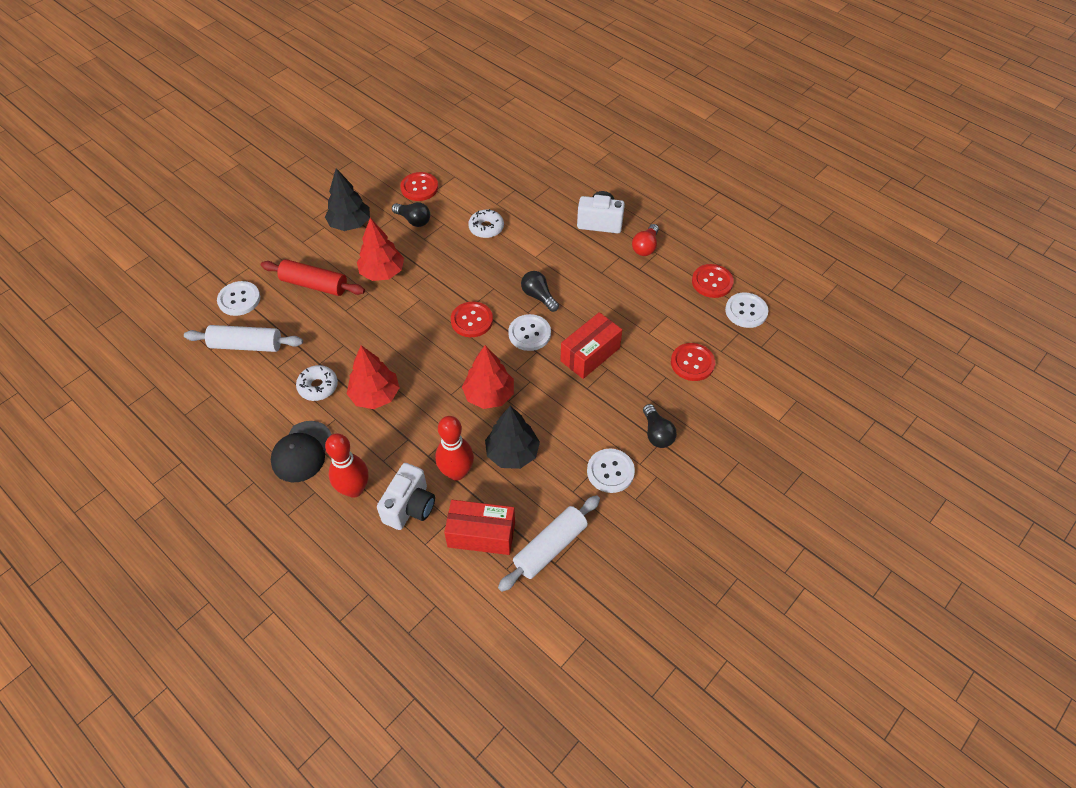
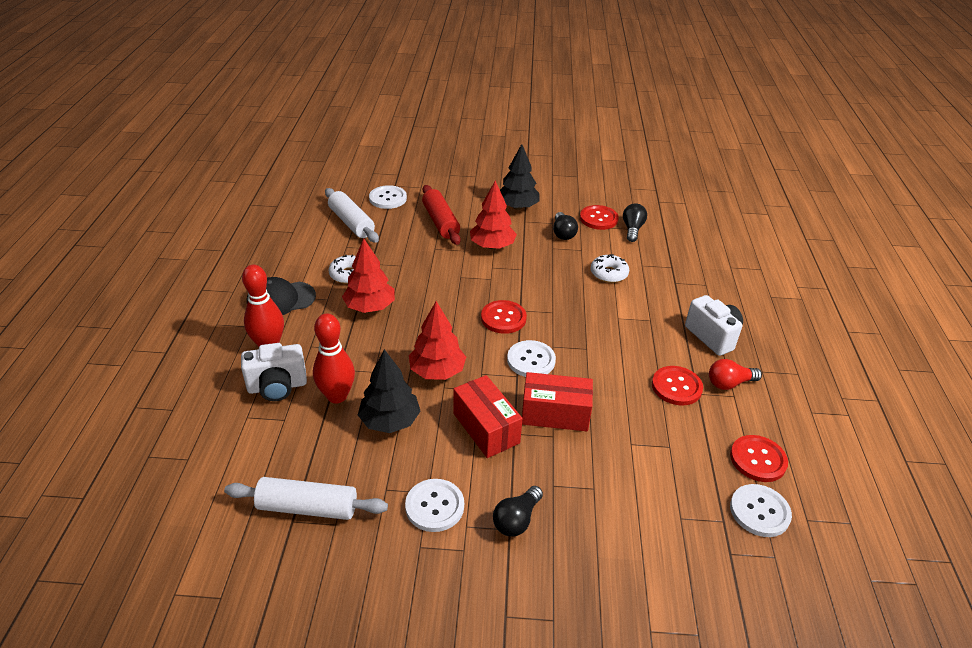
camera: 50 degrees right, 15 degrees down
red box [444,500,515,555] -> red box moved to [453,375,523,458]
black light bulb [521,271,559,312] -> black light bulb moved to [623,203,647,242]
red button [671,343,715,381] -> red button moved to [652,366,703,405]

